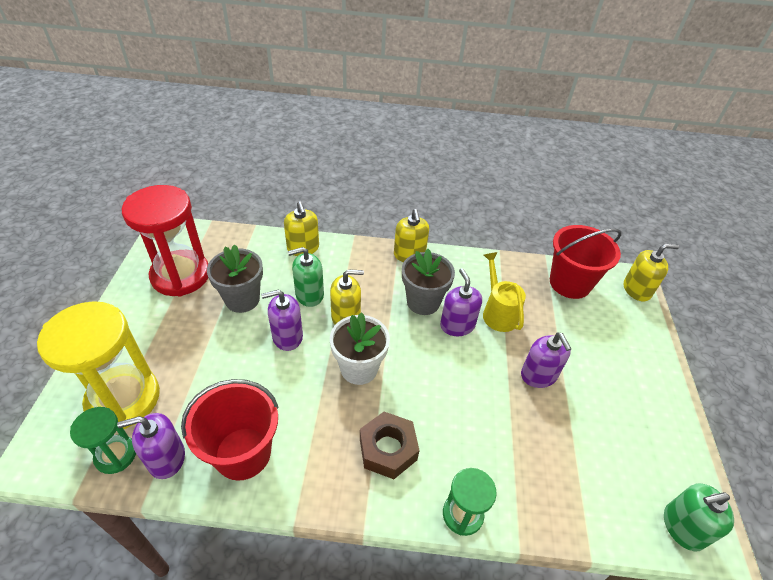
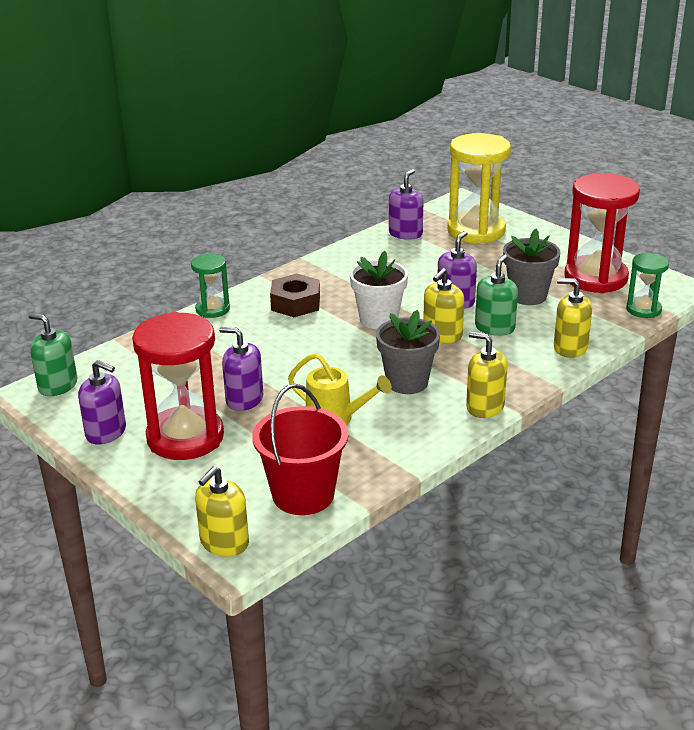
camera: 135 degrees right, 15 degrees down
green hourglass [70,407,136,474] -> green hourglass moved to [626,253,669,318]
red bucket [181,379,279,480] -> none
purple soap dispenser [440,268,482,336] -> purple soap dispenser moved to [78,360,126,445]
green soap dispenser [664,483,734,551] -> green soap dispenser turned 90 degrees counterclockwise [28,313,77,396]
none -> red hourglass [132,312,224,460]

